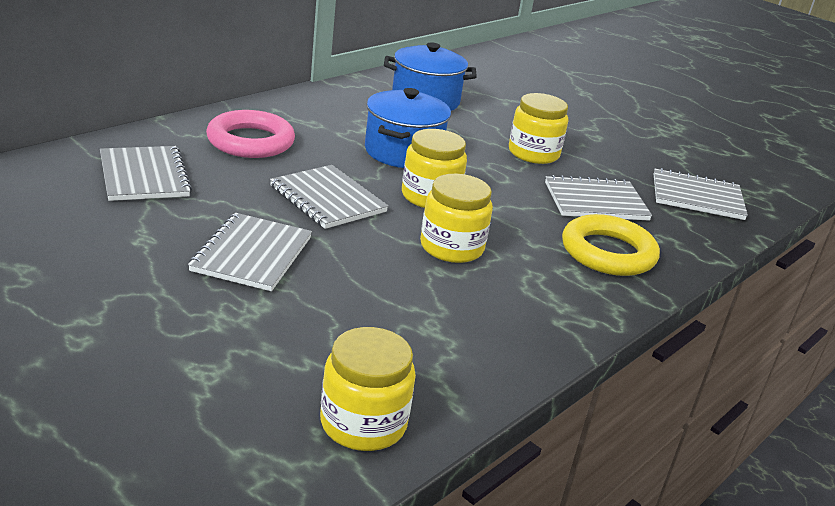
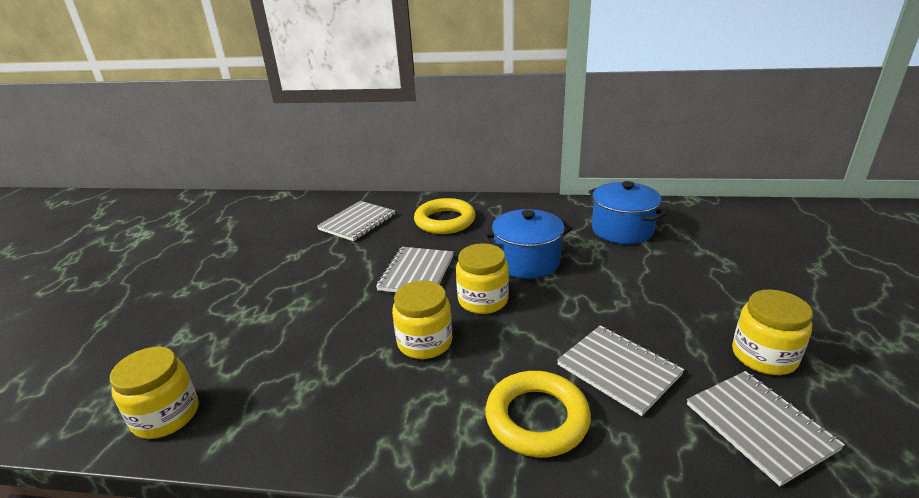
camera: 60 degrees right, 0 degrees up
grey notebook [188,213,312,291] -> none
pink ring [206,110,295,158] -> yellow ring [414,198,476,234]
yellow jar [509,93,568,164] -> yellow jar moved to [732,290,813,375]

